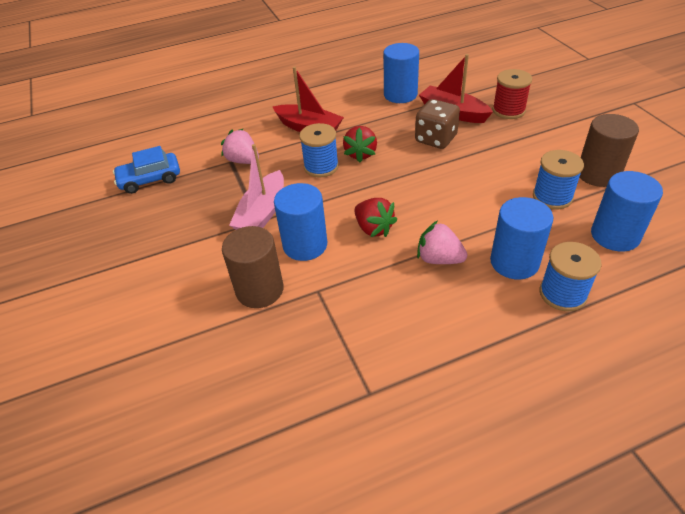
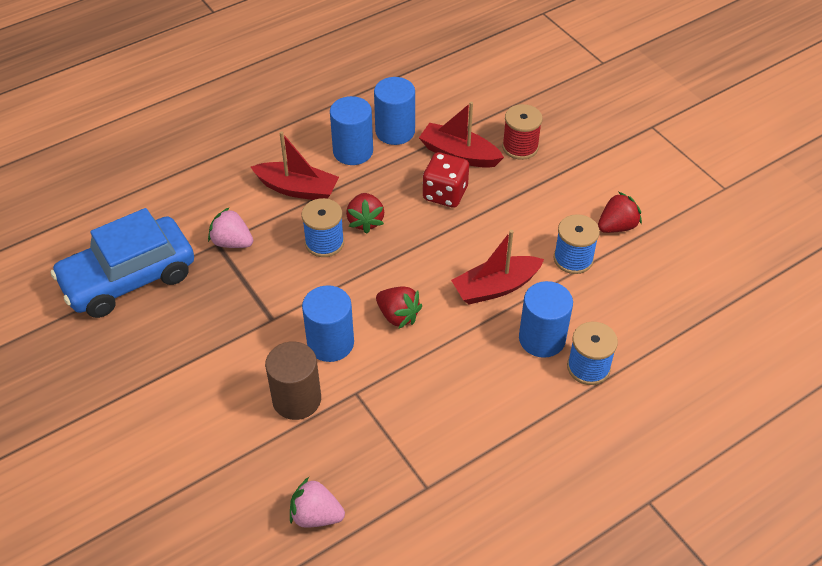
camera: 15 degrees left, 5 degrees up
blue car [113,146,180,194] -> blue car [51,208,194,318], size x1.81
pink boat [229,144,284,230] -> none
brown dice [415,99,460,149] -> red dice [423,152,469,208]
pink strawberry [417,221,468,264] -> pink strawberry moved to [290,477,345,528]
brown cylinder [580,114,639,187] -> red strawberry [598,192,642,233]
blue cylinder [591,171,663,252] -> blue cylinder moved to [330,96,373,165]
none -> red boat [451,230,544,304]

